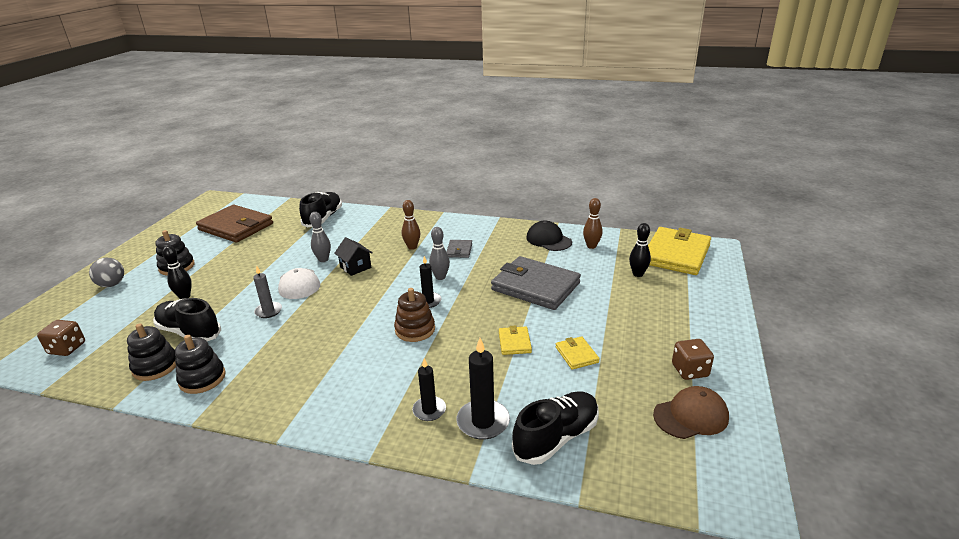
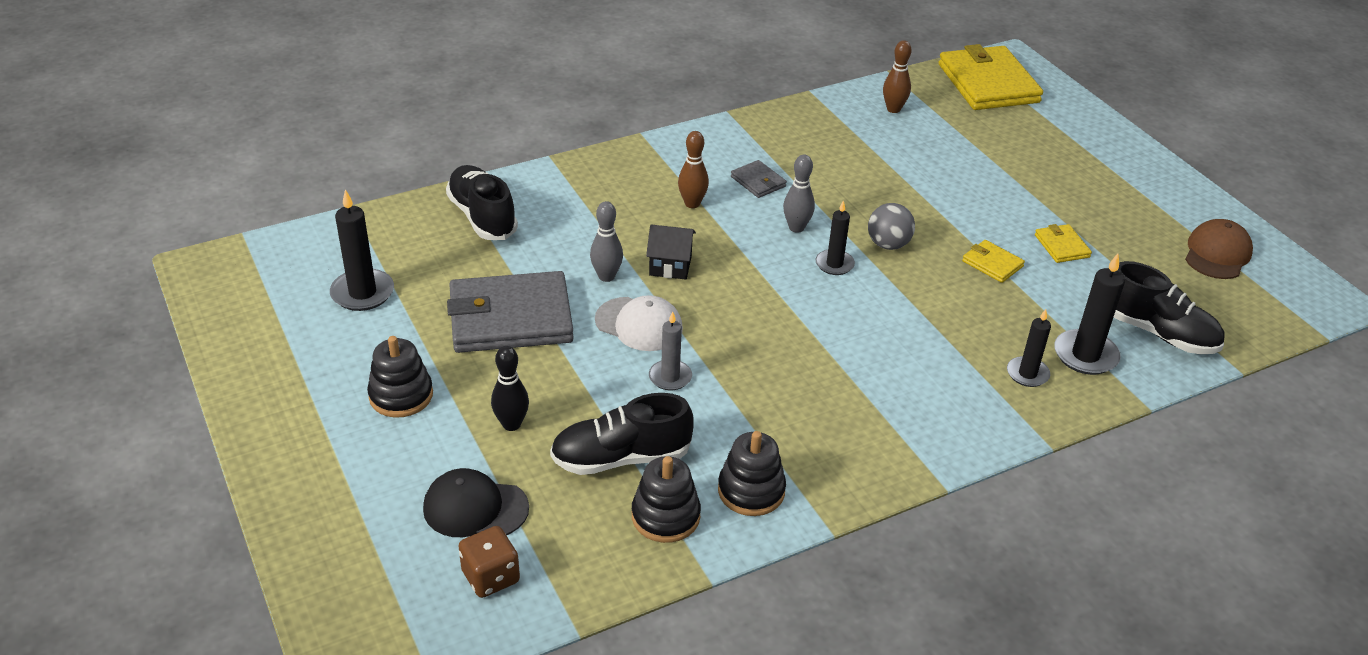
camera: 45 degrees left, 10 degrees up
grey ball [89,258,124,287] -> grey ball moved to [868,203,915,250]
brown wallet [196,205,273,243] -> black candle [330,189,394,311]
brown stacking toy [394,288,435,342] -> none
grey wallet [491,256,581,310] -> grey wallet moved to [447,271,574,353]
black shoe [512,391,599,465] -> black shoe turned 120 degrees clockwise [1114,261,1224,354]
black cap [526,221,572,251] -> black cap moved to [423,468,529,537]
yellow wallet [556,336,600,370] -> yellow wallet turned 45 degrees clockwise [1035,224,1092,263]
black bowling pin [629,223,651,277] -> none
brown dice [672,339,714,380] -> none

